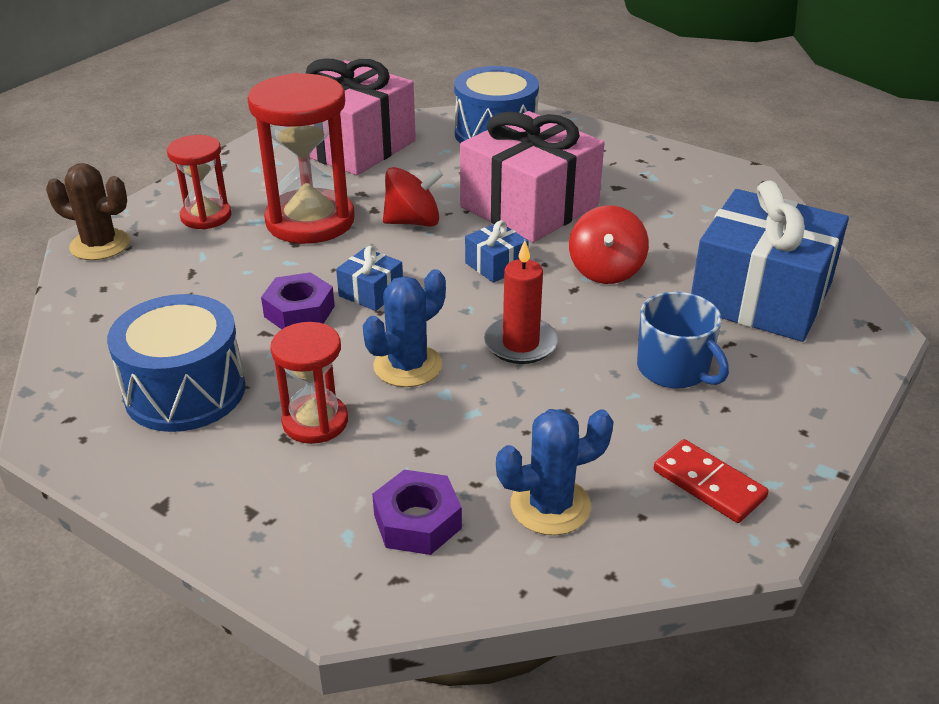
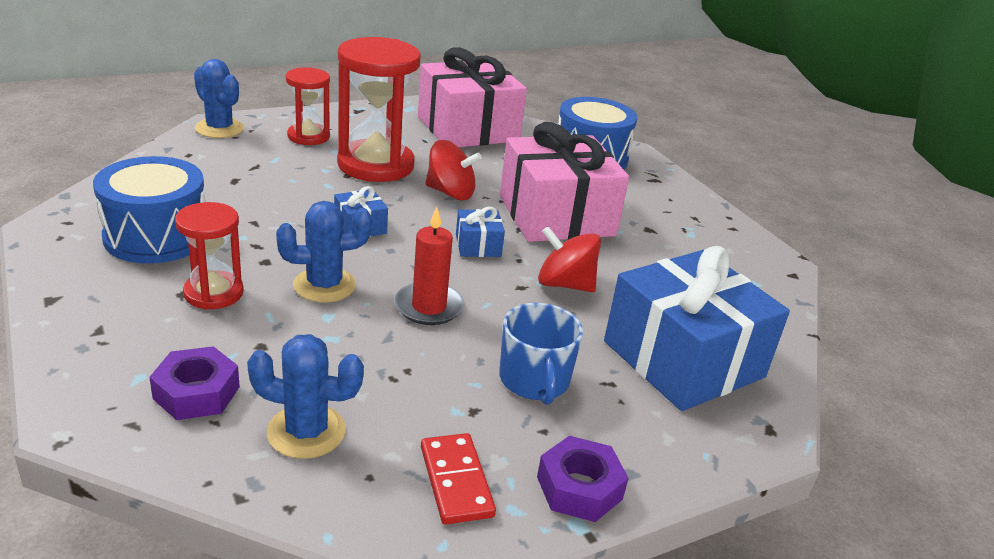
camera: 25 degrees right, 5 degrees down
brown cactus [46,163,130,260] -> blue cactus [194,59,244,138]
purple nut [261,272,335,329] -> purple nut moved to [537,436,629,522]
red spinning top [569,205,649,284] -> red spinning top turned 75 degrees clockwise [538,226,601,292]

